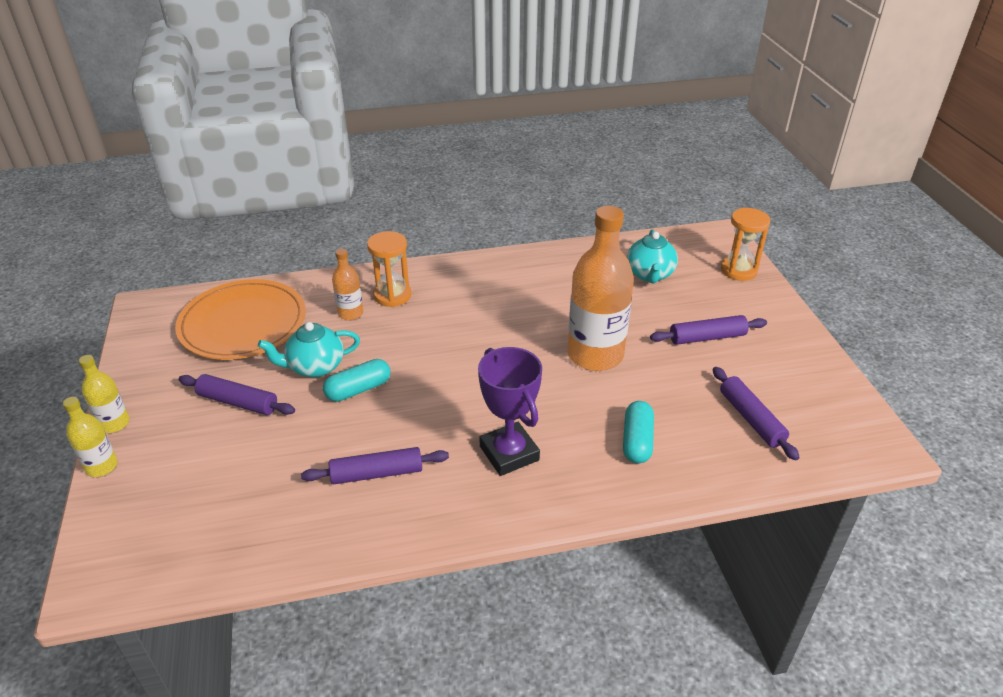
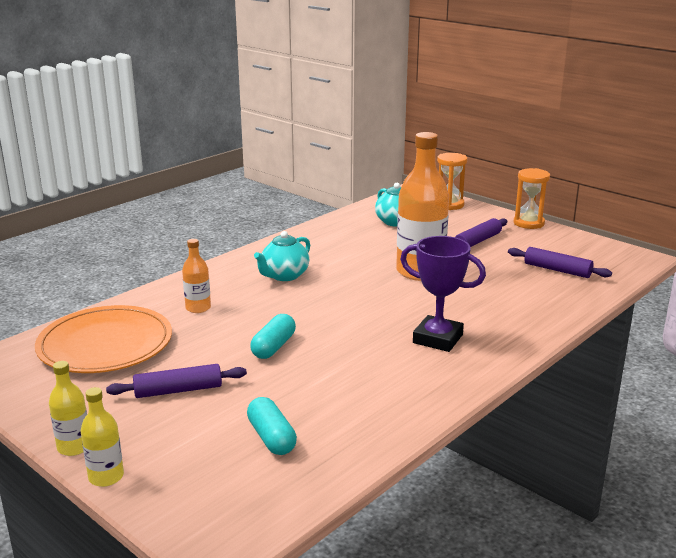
camera: 35 degrees left, 15 degrees down
turquoise teapot [258,322,360,377] -> turquoise teapot moved to [254,231,310,281]
purple rolling pin [301,447,449,484] -> none
orange hourglass [367,231,411,307] -> orange hourglass moved to [513,168,550,229]
turquoise capsule [623,401,654,464] -> turquoise capsule moved to [247,397,297,455]

